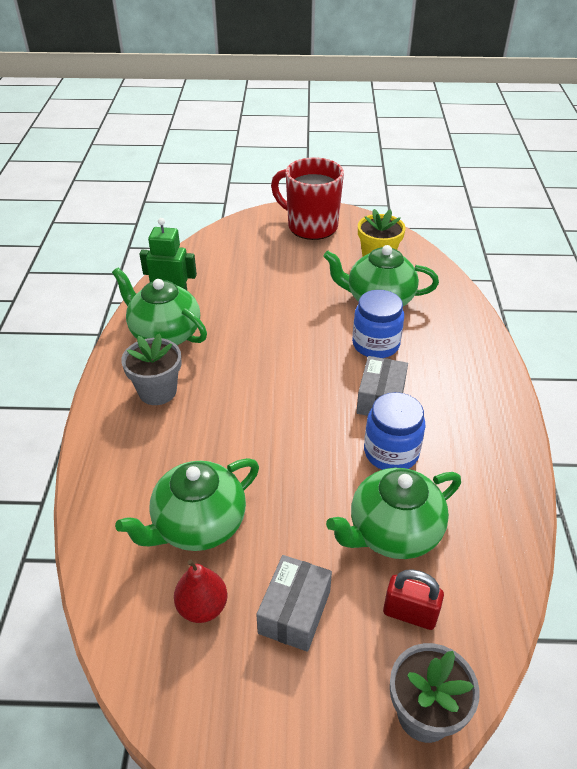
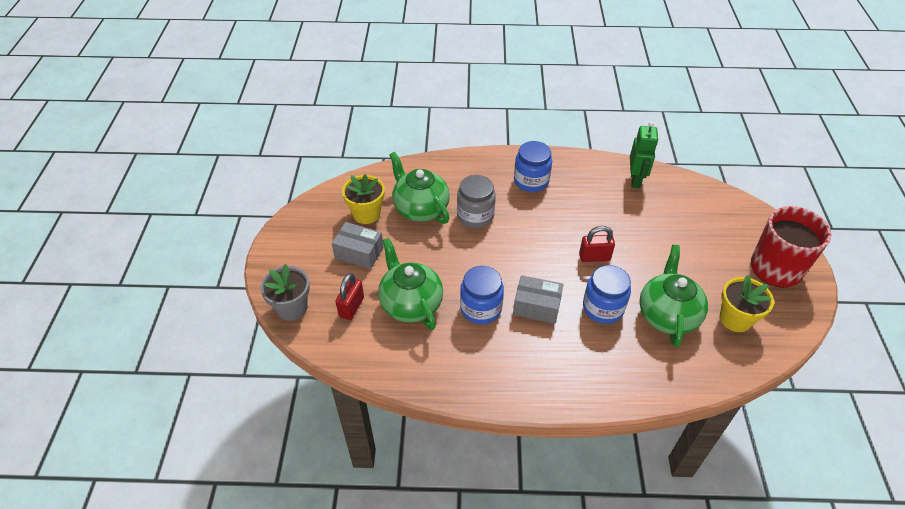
camera: 90 degrees right, 5 degrees up
green teapot [112,268,207,345] -> none
grey flower pot [121,333,182,405] -> blue jar [514,141,552,192]
red pear [174,559,227,623] -> yellow flower pot [342,174,385,224]
none -> grey jar [457,175,496,228]
none -> red padlock [579,226,615,262]

